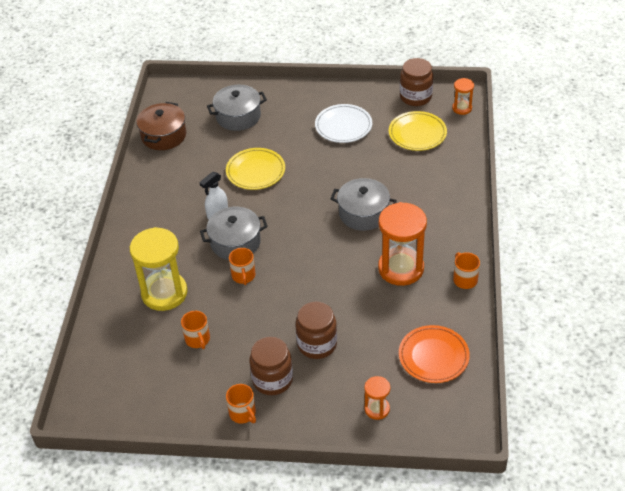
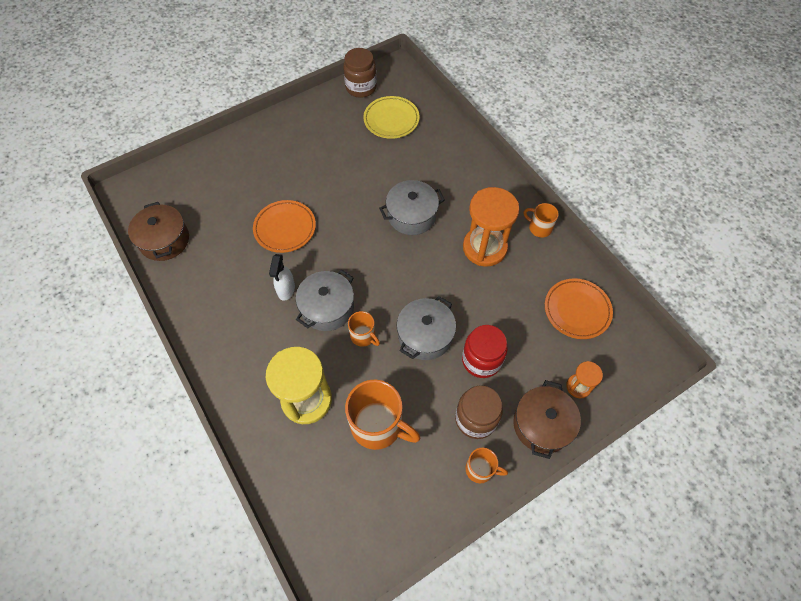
camera: 40 degrees left, 15 degrees up
orange mug [181,311,210,349] -> orange mug [345,380,421,450], size x1.90
grey pot [207,85,267,131] -> grey pot moved to [397,296,456,360]
yellow plate [226,148,285,190] -> orange plate [253,200,316,253]
brown jar [296,302,337,359] -> red jar [462,325,508,378]
white plate [315,104,372,143] -> none
orange hourglass [452,78,474,115] -> none
none -> brown pot [513,380,581,459]

